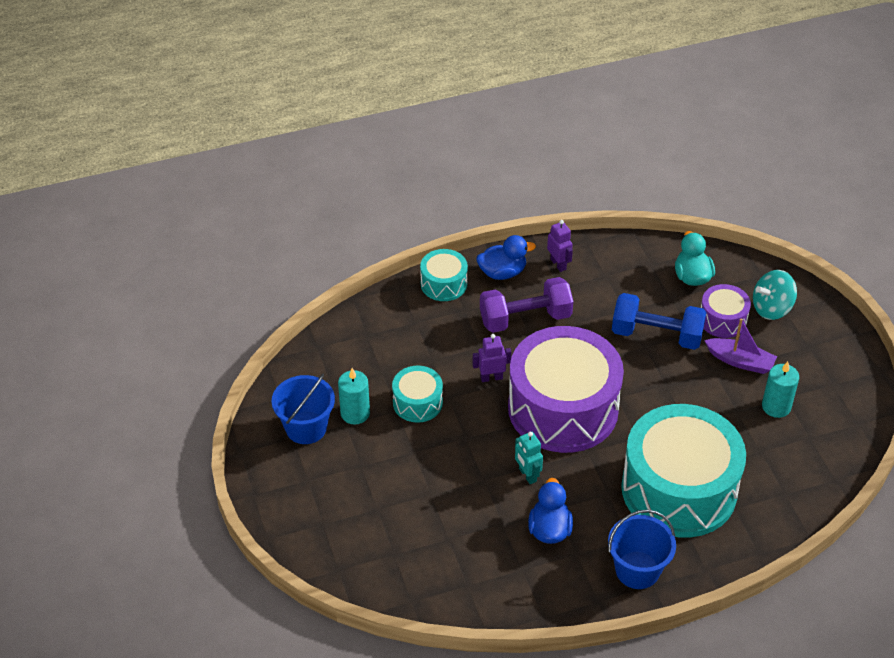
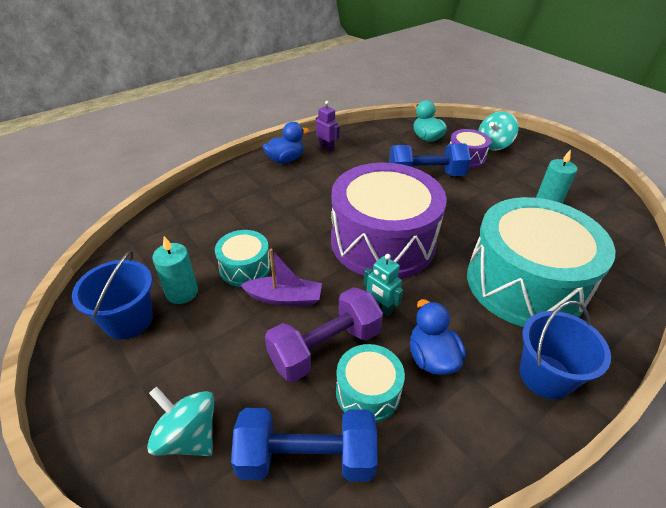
camera: 20 degrees left, 5 degrees down
turquoise drum [420,249,468,301] -> turquoise drum moved to [336,344,405,423]
purple robot [472,334,511,382] -> none
purple dumbbell [480,277,573,333] -> purple dumbbell moved to [265,287,383,382]
purple boat [704,318,777,374] -> purple boat moved to [240,249,322,306]
none -> turquoise spinning top [147,387,214,456]
none -> blue dumbbell [231,408,377,482]

